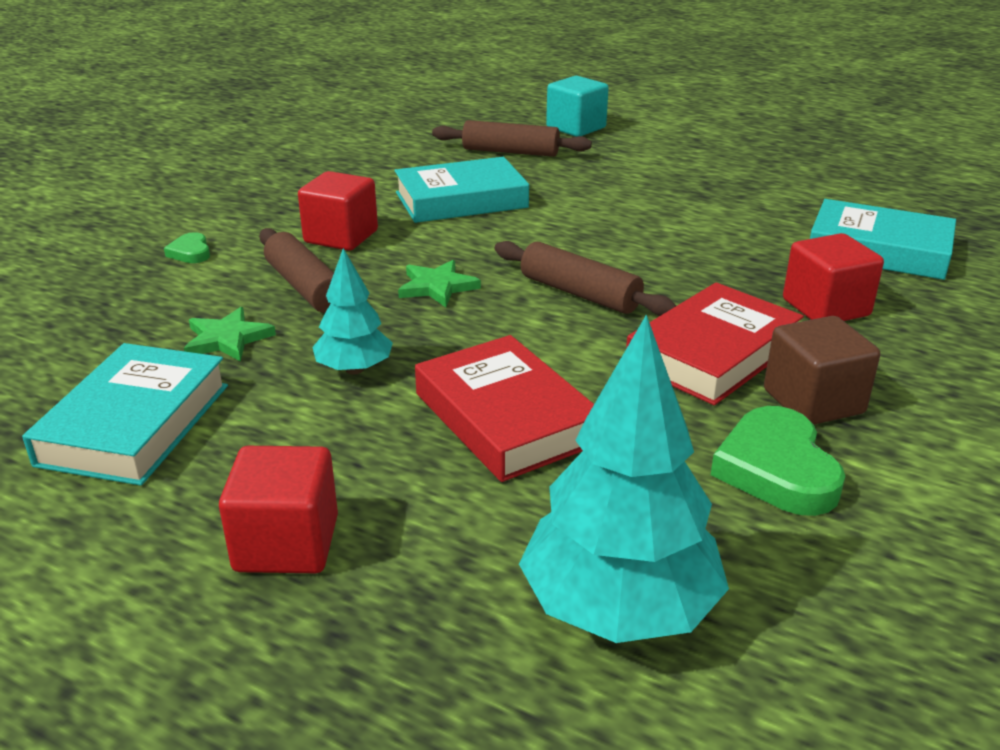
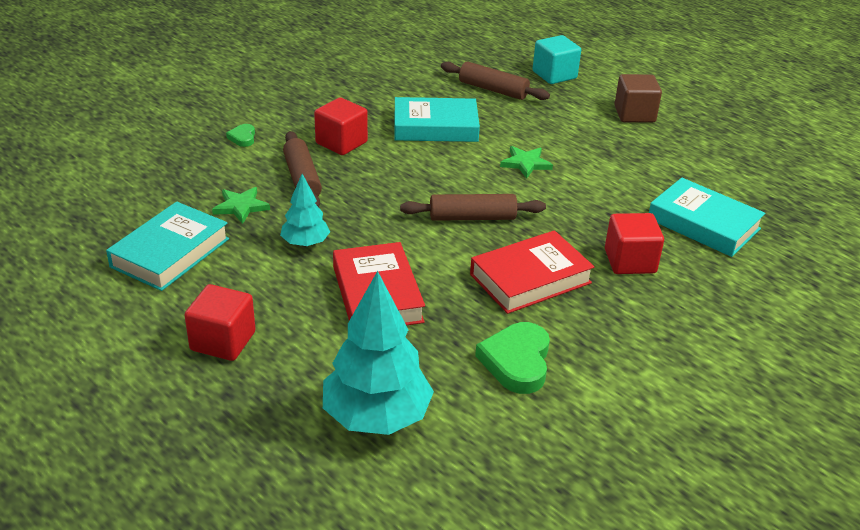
camera: 15 degrees right, 5 degrees up
green star [398,260,481,307] -> green star moved to [500,146,553,178]
brown rolling pin [495,241,676,316] -> brown rolling pin turned 60 degrees counterclockwise [400,194,546,221]
brown cube [764,316,880,425] -> brown cube moved to [614,74,662,123]

